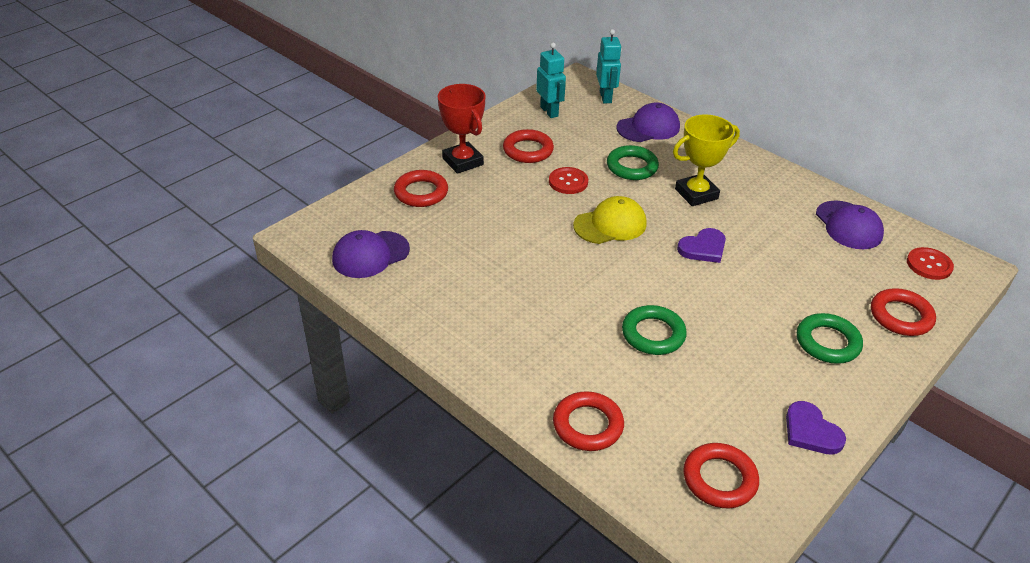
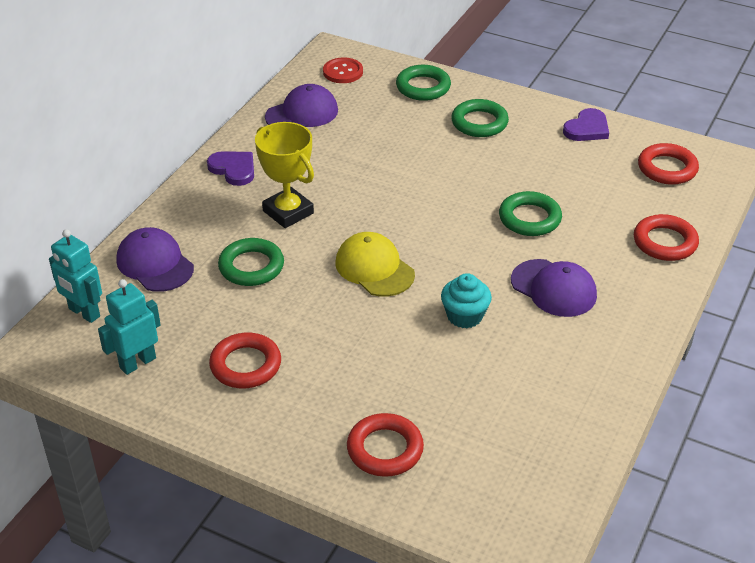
camera: 105 degrees left, 0 degrees up
purple cap [332,230,410,278] -> purple cap moved to [511,259,597,317]
red trophy [438,84,486,174] -> none
red button [549,167,588,194] -> none
turquoise robot [596,29,622,103] -> turquoise robot turned 120 degrees counterclockwise [49,229,102,323]
purple heart [677,228,726,263] -> purple heart moved to [207,151,254,186]
red ring [871,288,936,336] -> green ring [396,65,451,101]
none -> turquoise cupcake [441,273,492,328]

